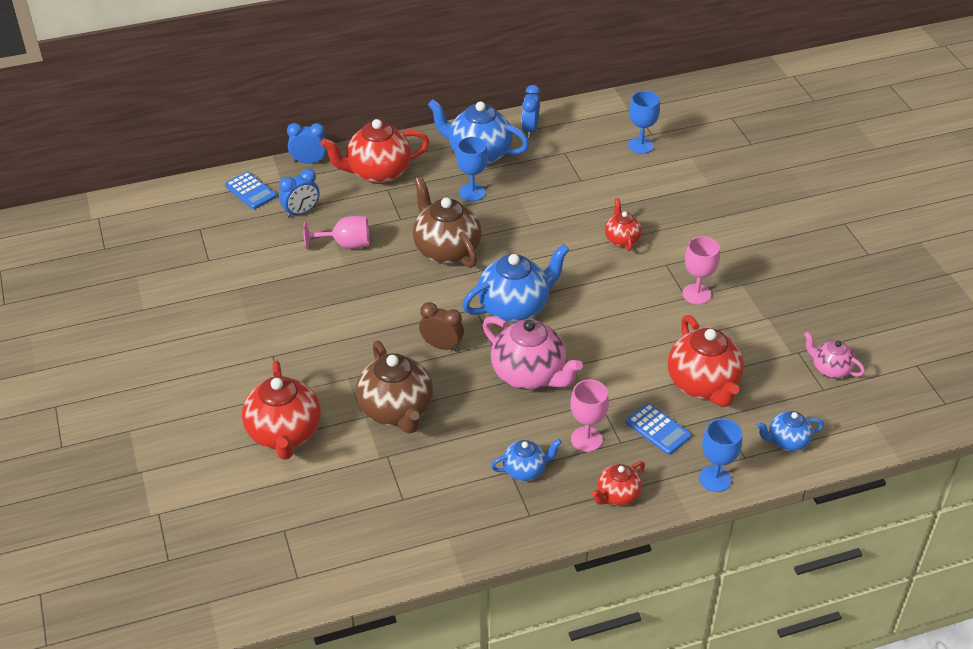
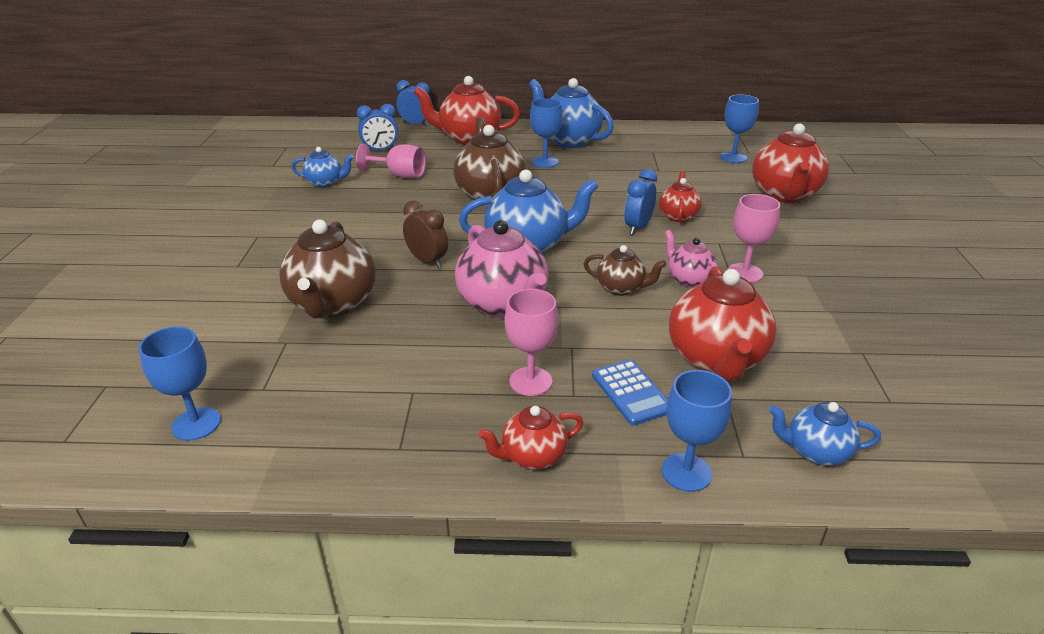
camera: 20 degrees right, 10 degrees down
blue calculator [225,172,277,209] -> none
red teapot [242,361,321,460] -> red teapot moved to [752,124,829,203]
blue teapot [491,439,562,481] -> blue teapot moved to [291,147,354,188]
blue clock [522,85,540,138] -> blue clock moved to [624,169,657,235]
pink teapot [804,332,865,379] -> pink teapot moved to [665,230,718,288]
none -> blue goblet [139,326,221,441]
none -> brown teapot [584,245,667,296]

